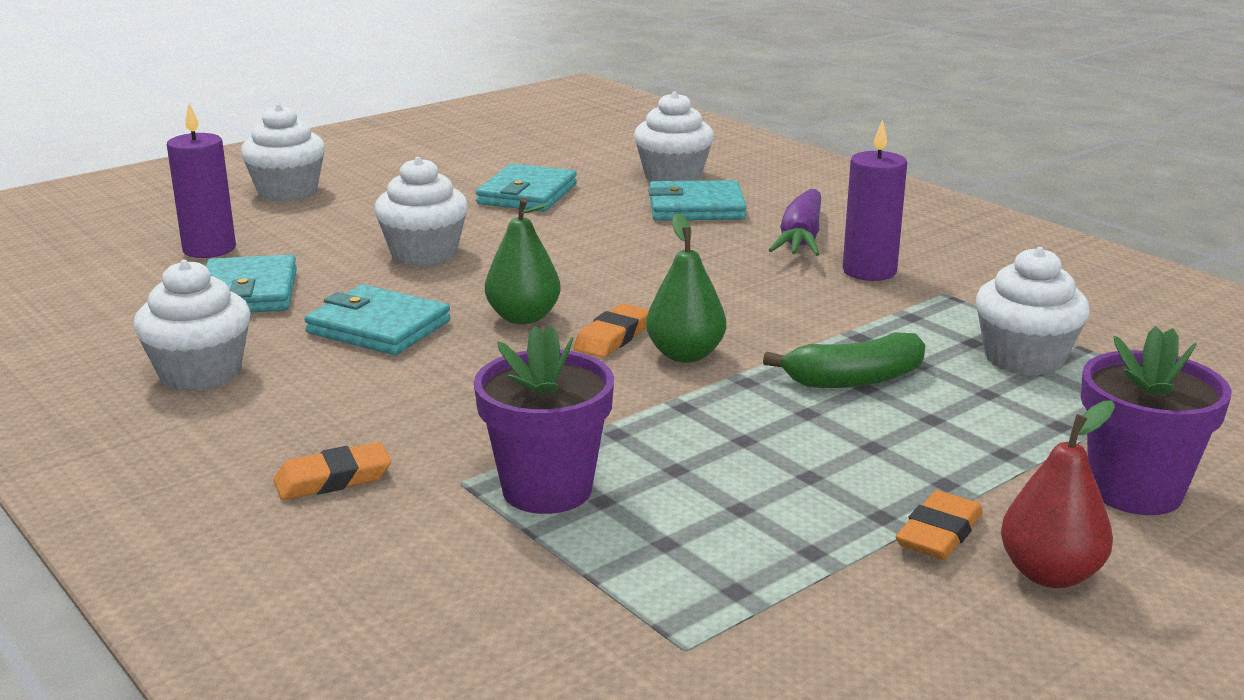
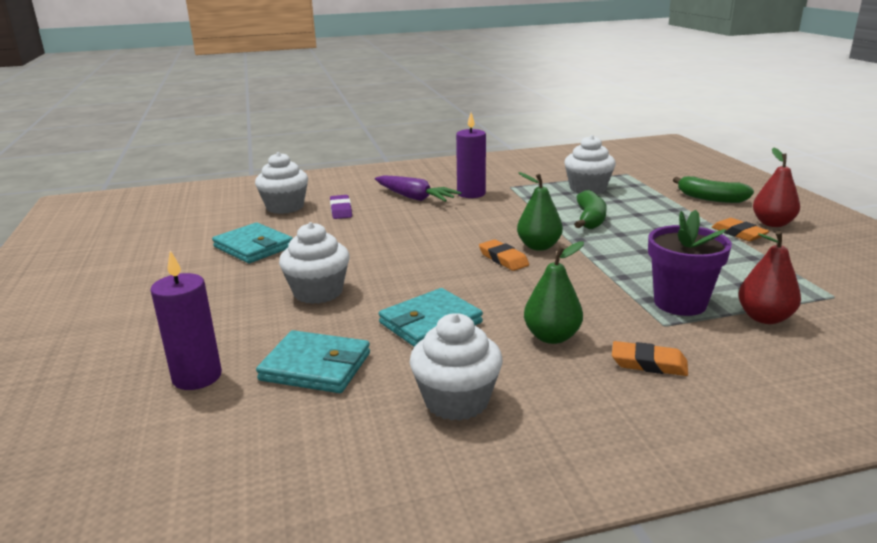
camera: 65 degrees left, 0 degrees up
white cupcake [241,104,325,202] -> none
orange eraser [273,442,391,500] -> orange eraser turned 75 degrees counterclockwise [612,341,688,376]
green pear [485,198,561,324] -> green pear moved to [524,241,584,344]
turquoise wallet [648,180,747,221] -> purple eraser [330,195,352,219]
purple flower pot [1081,326,1232,515] -> green banana [673,176,754,203]
none -> red pear [738,231,801,324]

